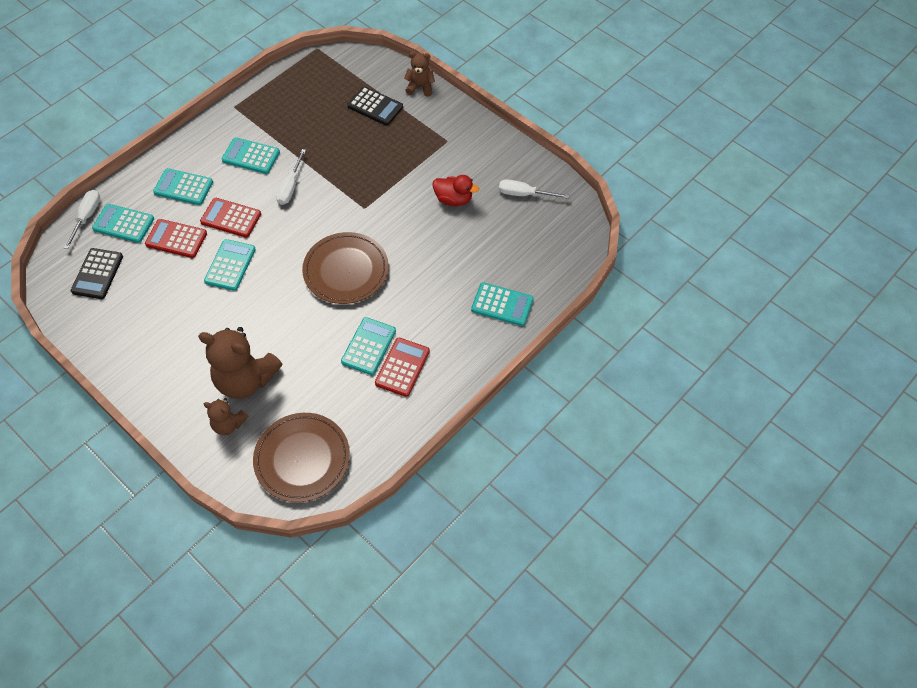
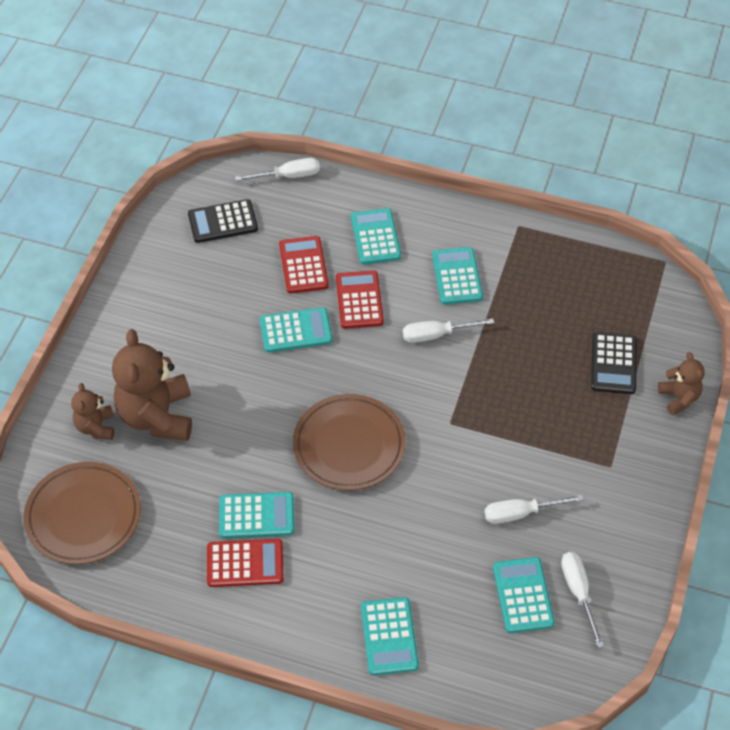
camera: 65 degrees right, 5 degrees down
turquoise calculator [92,204,154,243] -> turquoise calculator moved to [493,557,555,633]
red duck [433,175,479,206] -> white screwdriver [484,495,583,524]

